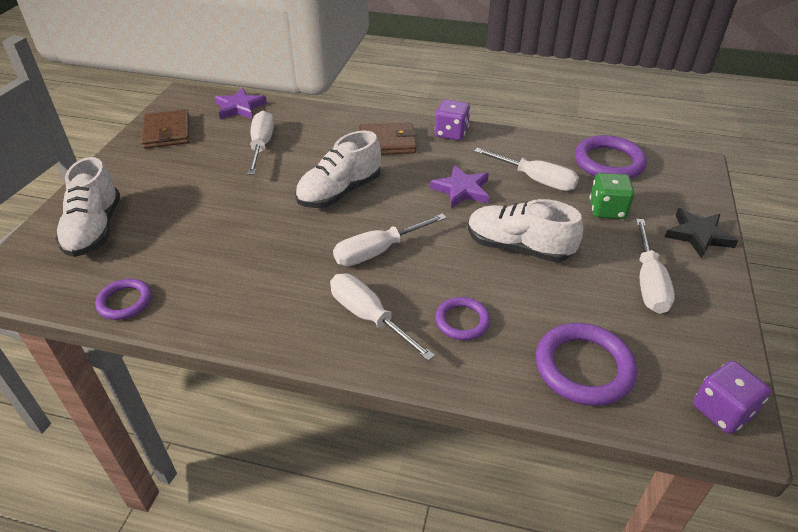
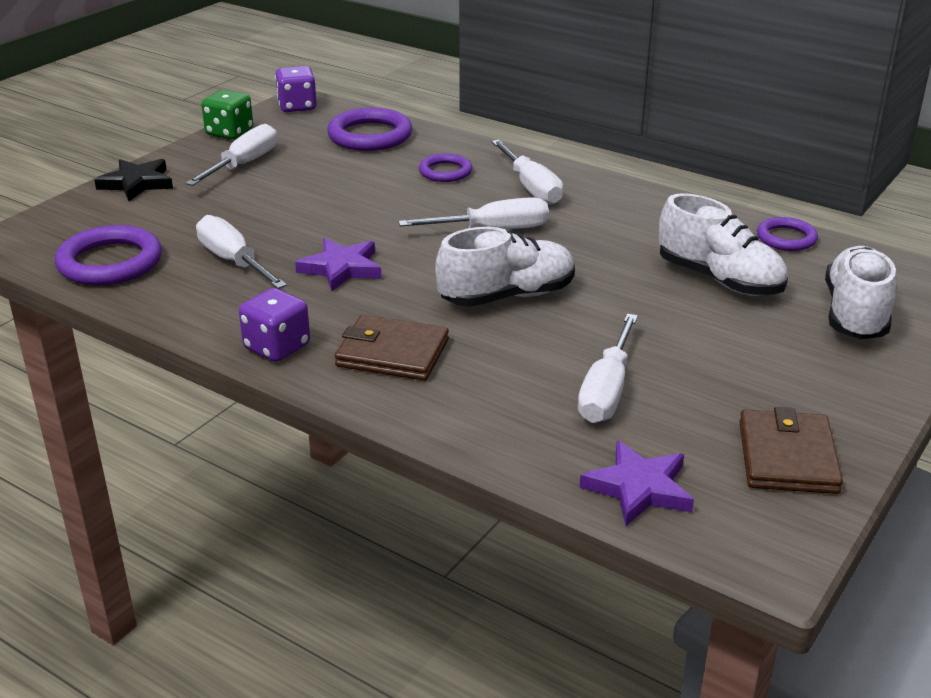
camera: 160 degrees left, 10 degrees down
white shoe [468,199,583,262] -> white shoe moved to [659,193,788,296]
green dice [590,173,635,219] -> green dice moved to [201,90,253,139]

